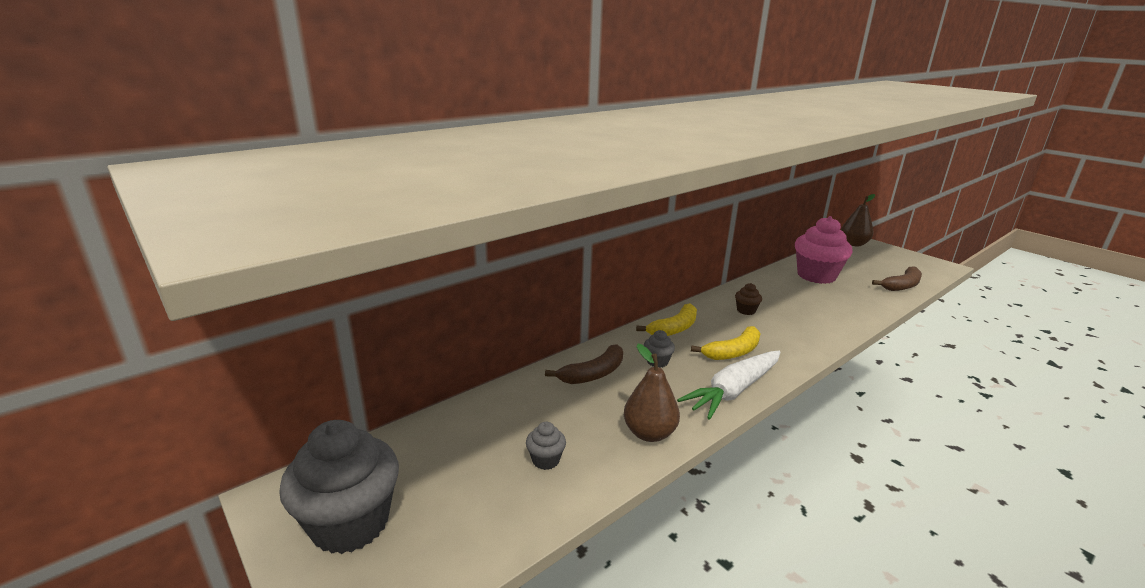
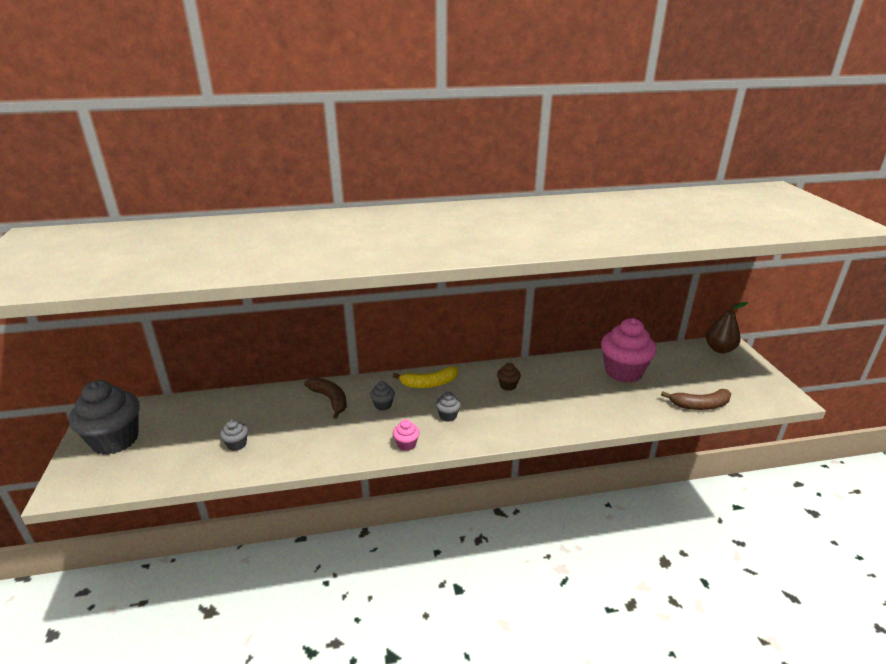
camera: 30 degrees right, 5 degrees up
brown banana [545,344,623,384] -> brown banana turned 120 degrees counterclockwise [304,377,347,419]
brown pear [624,344,680,442] -> none
white carrot [677,351,781,420] -> pink cupcake [393,419,420,451]
yellow banana [691,326,761,360] -> grey cupcake [436,392,461,422]

